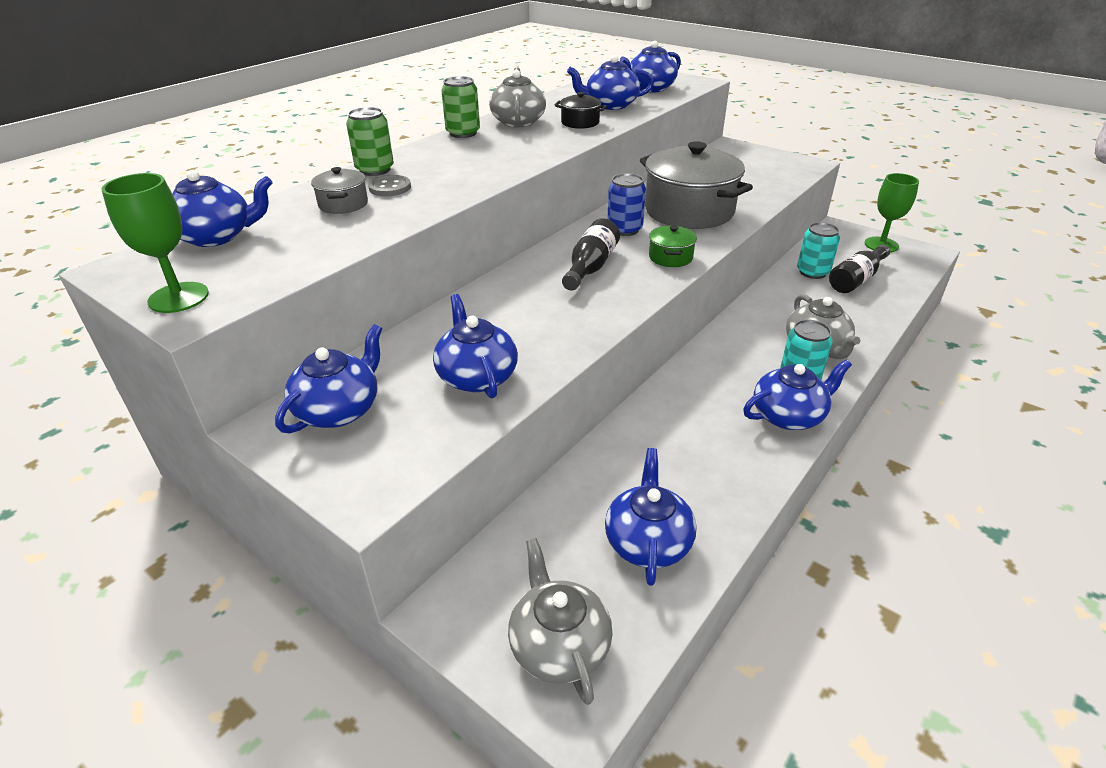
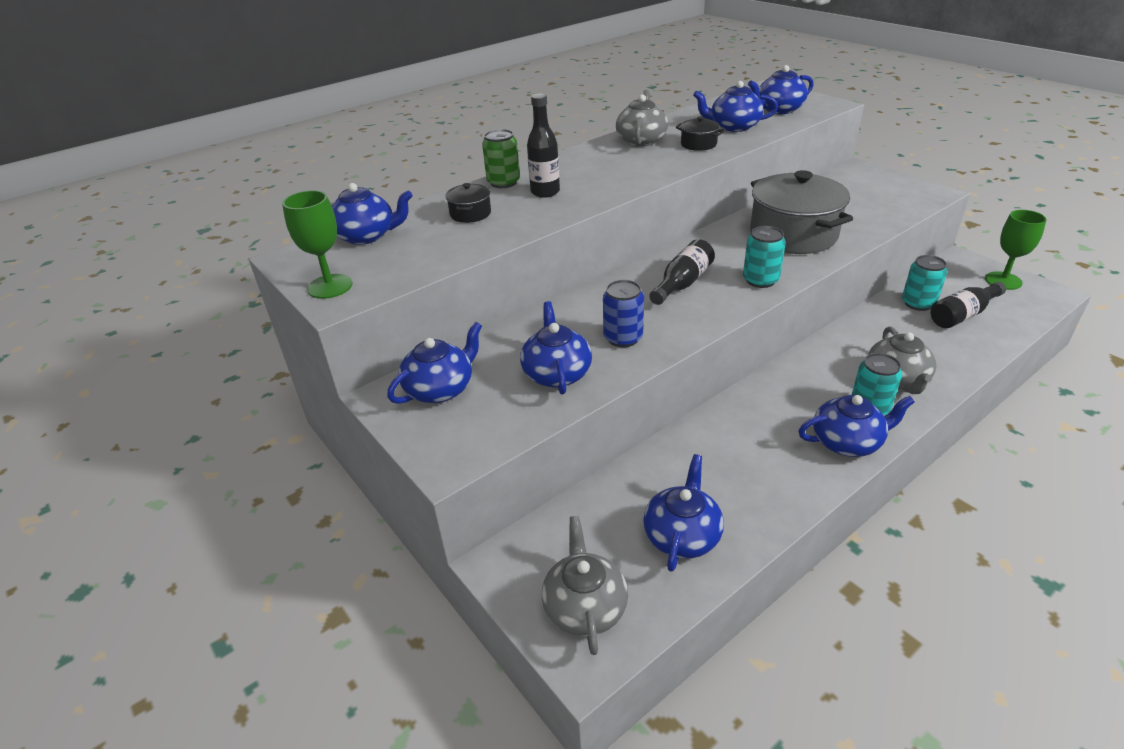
camera: 15 degrees right, 0 degrees up
grey pot [311,167,368,214] -> black pot [445,183,491,223]
grey button [368,175,411,196] -> none
green can [441,76,480,138] -> none
blue can [607,173,646,236] -> blue can moved to [603,280,644,347]
green pot [649,225,697,267] -> turquoise can [743,226,786,288]
none -> black bottle [527,94,560,198]

